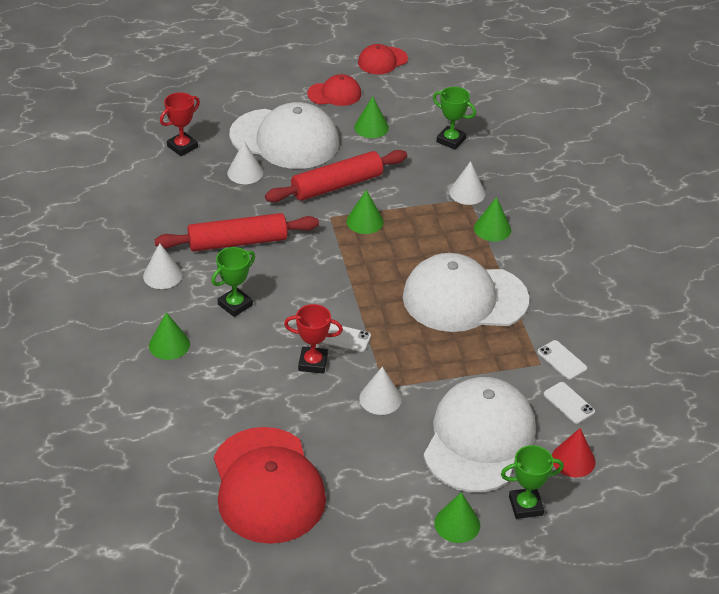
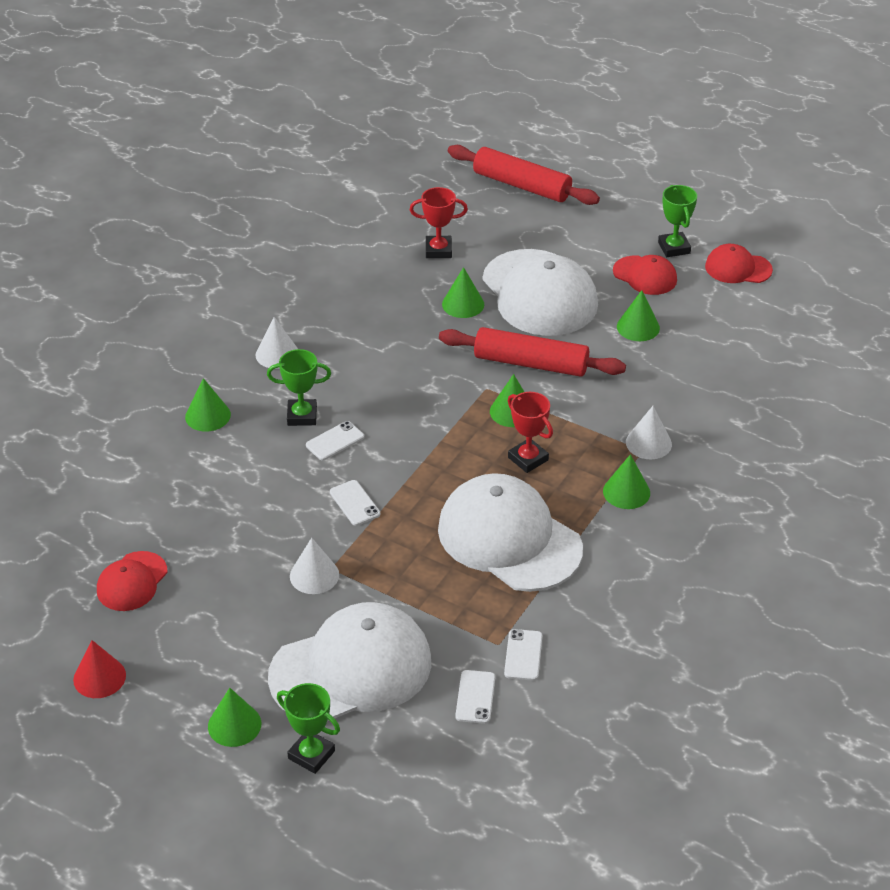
camera: 45 degrees right, 0 degrees up
red rolling pin [155,213,319,252] -> red rolling pin moved to [448,145,600,205]
red cap [214,427,326,544] -> red cap [97,551,168,611], size x0.50
white cone [227,141,263,184] -> green cone [442,267,484,318]
red trophy [284,304,343,374] -> red trophy moved to [508,392,553,473]
green trophy [433,87,476,150] -> green trophy moved to [658,185,697,257]
red cone [552,428,595,477] -> red cone moved to [73,640,126,698]
none -> white phone [306,421,364,460]

